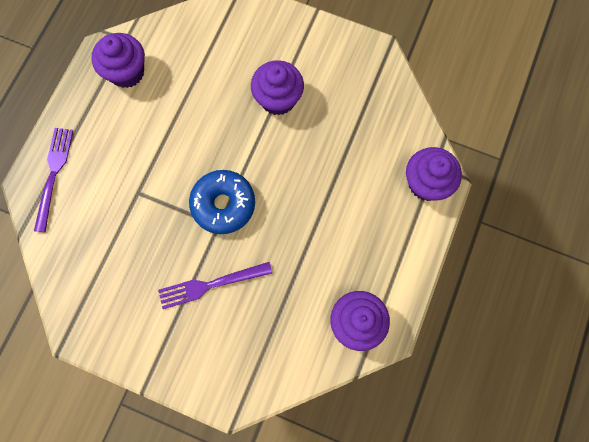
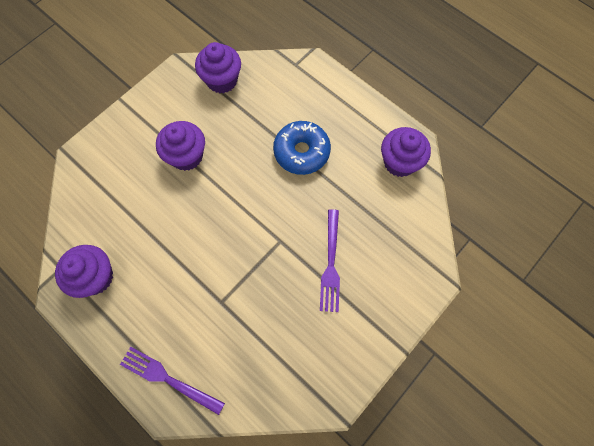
camera: 70 degrees left, 5 degrees down
blue donut [189,170,255,234] -> blue donut moved to [273,121,331,175]
purple cupcake [406,147,462,201] -> purple cupcake moved to [195,42,241,93]

